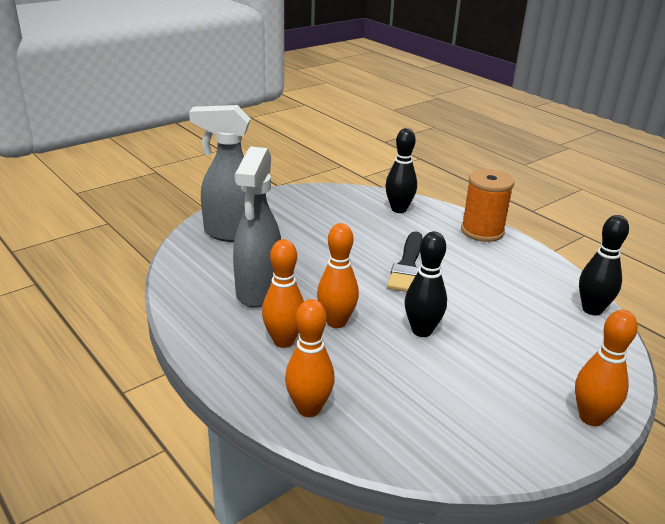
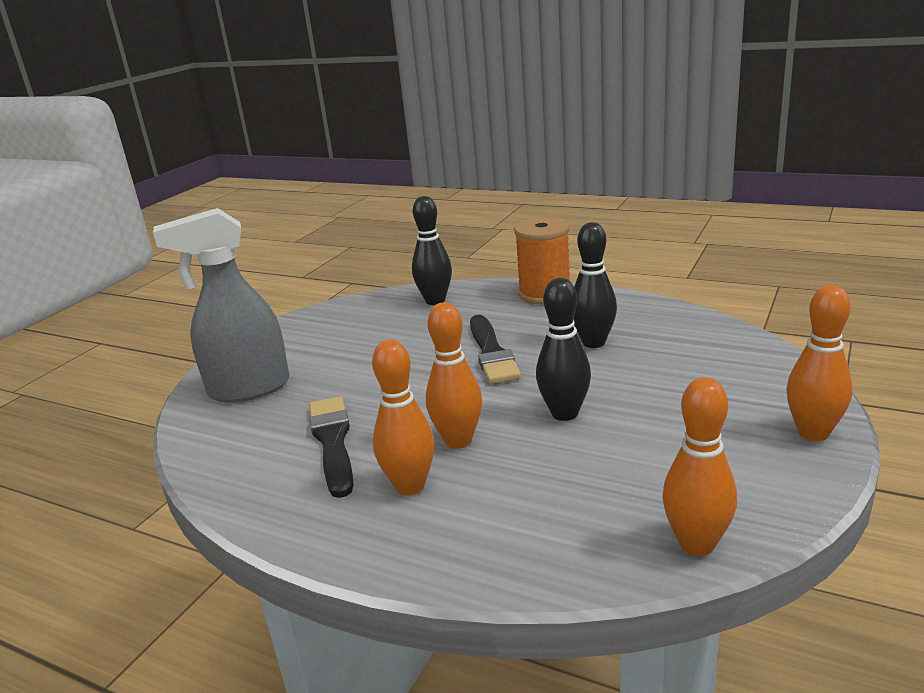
camera: 20 degrees left, 5 degrees down
grey spray bottle [233,147,281,308] -> black brush [309,396,353,498]
orange bowling pin [285,299,335,417] -> orange bowling pin moved to [662,377,737,556]
black bowling pin [579,215,629,315] -> black bowling pin moved to [573,222,617,348]

